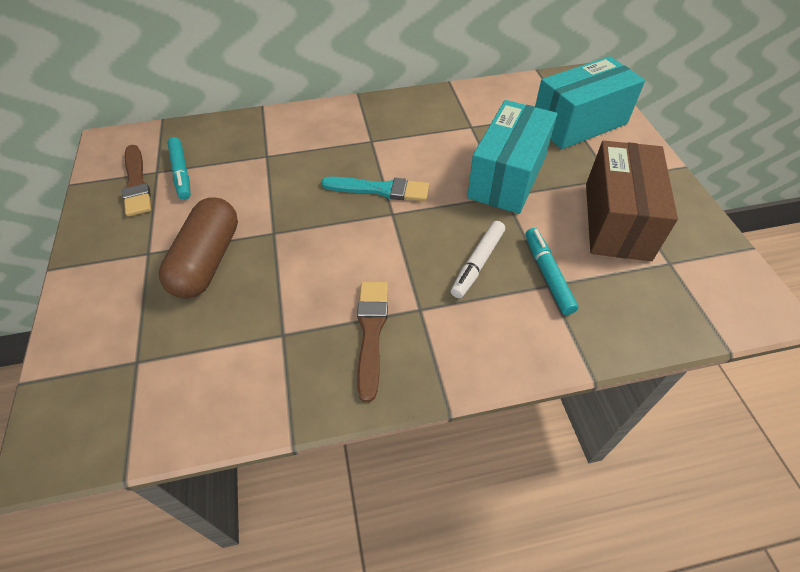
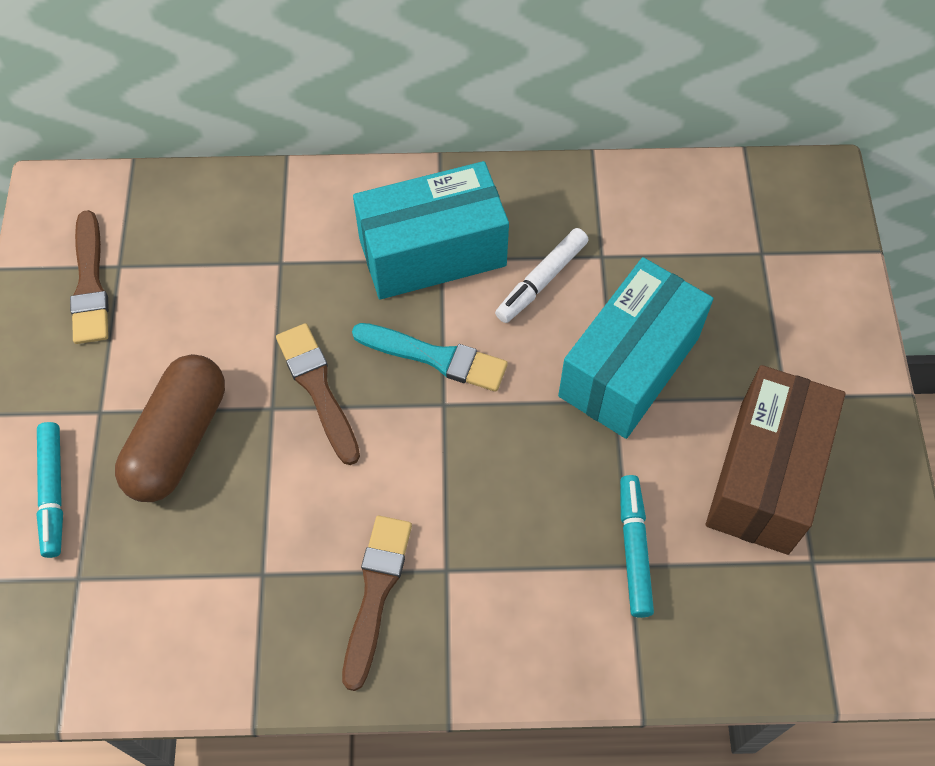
camera: 10 degrees right, 10 degrees up
turquoise marker [167,137,191,200] -> turquoise marker moved to [36,422,63,558]
white marker [451,221,505,298] -> white marker moved to [495,228,588,323]
turquoise box [535,56,645,149] -> turquoise box moved to [353,161,509,300]
none -> brown brush [276,323,360,465]

